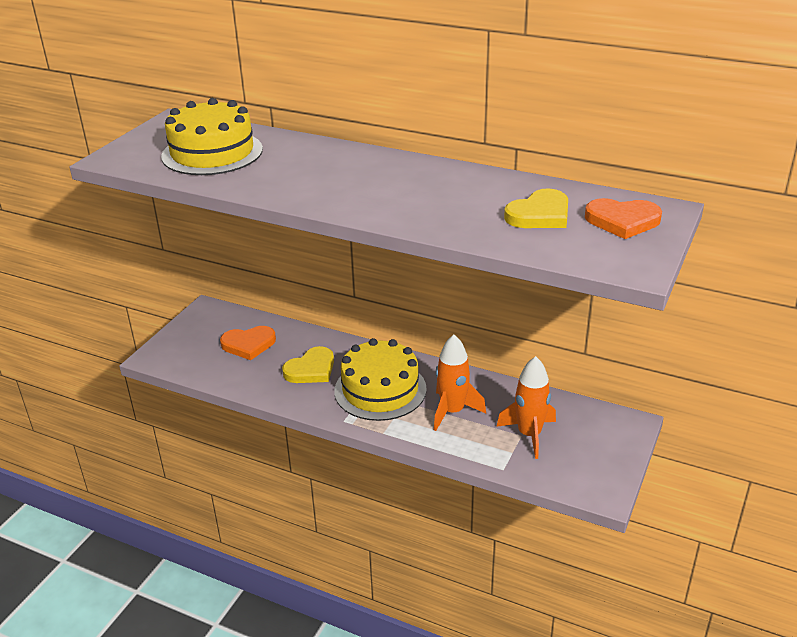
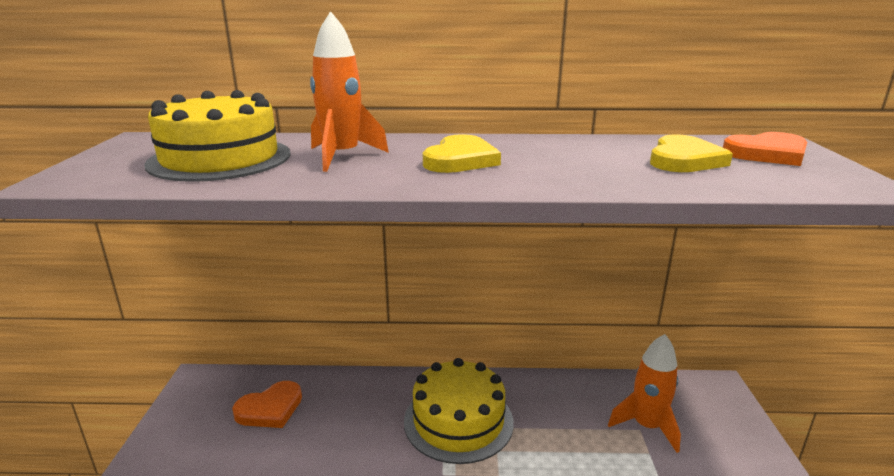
camera: 25 degrees left, 10 degrees down
yellow heart [282,346,334,383] -> yellow heart moved to [423,134,501,173]
orange rocket [434,335,486,431] -> orange rocket moved to [310,11,389,172]

